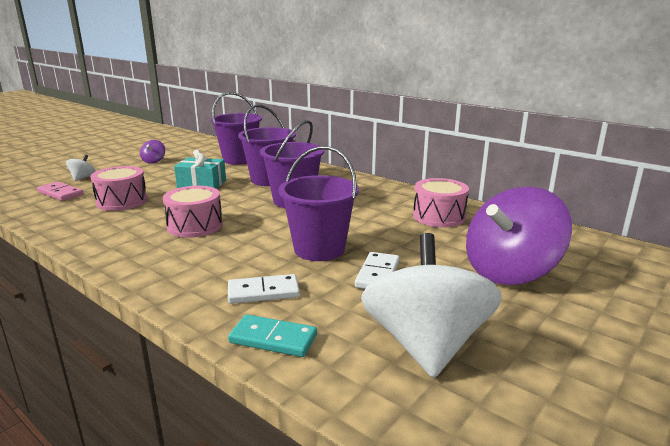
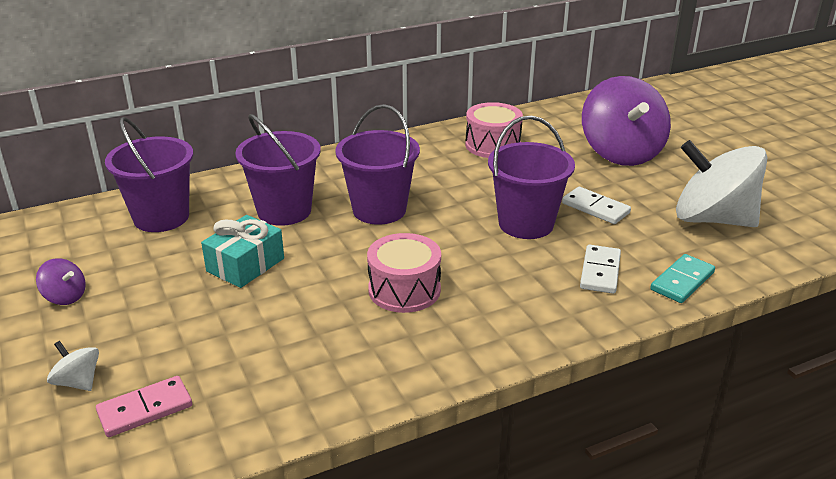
camera: 65 degrees left, 10 degrees up
pink drum [90,166,148,211] -> none

